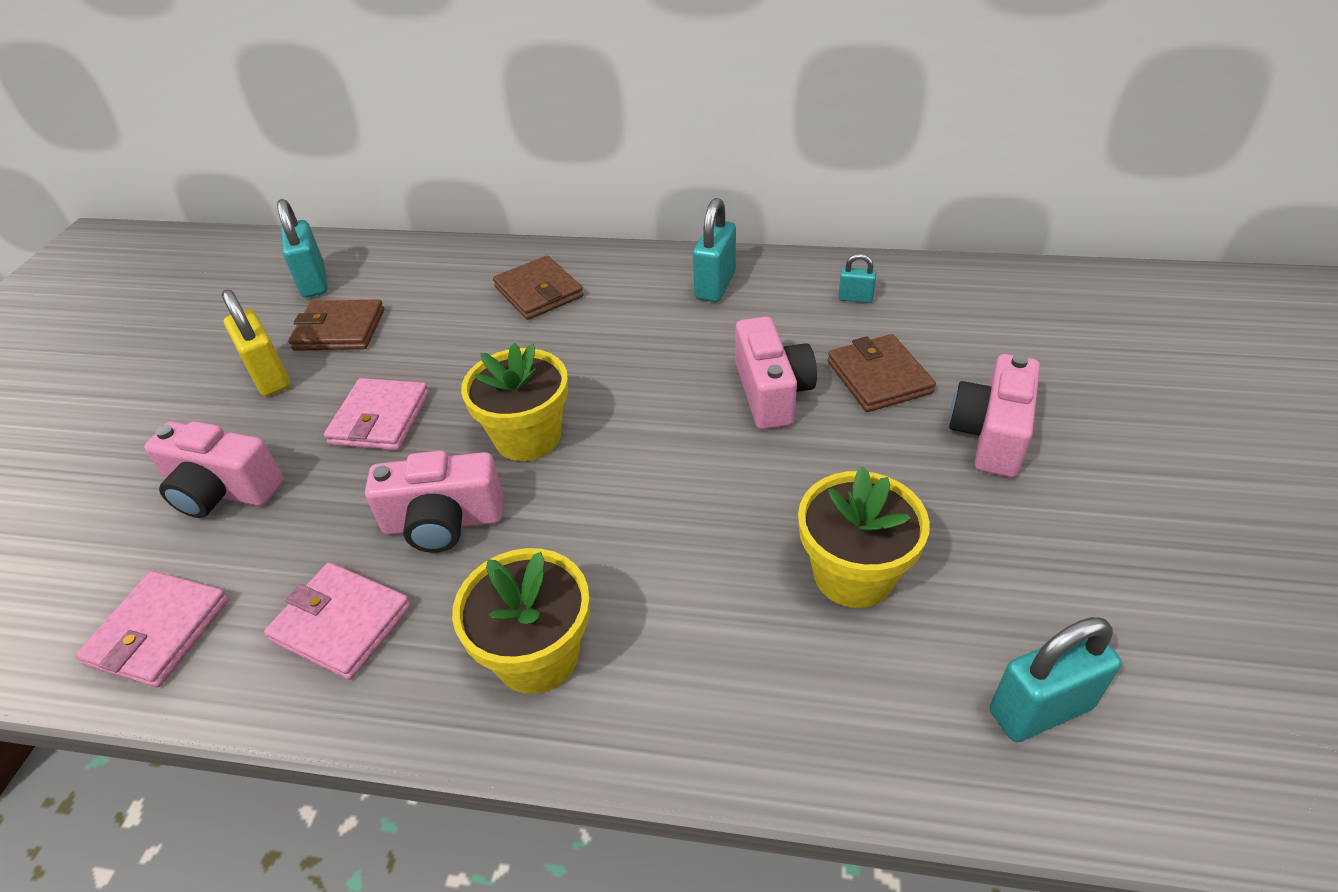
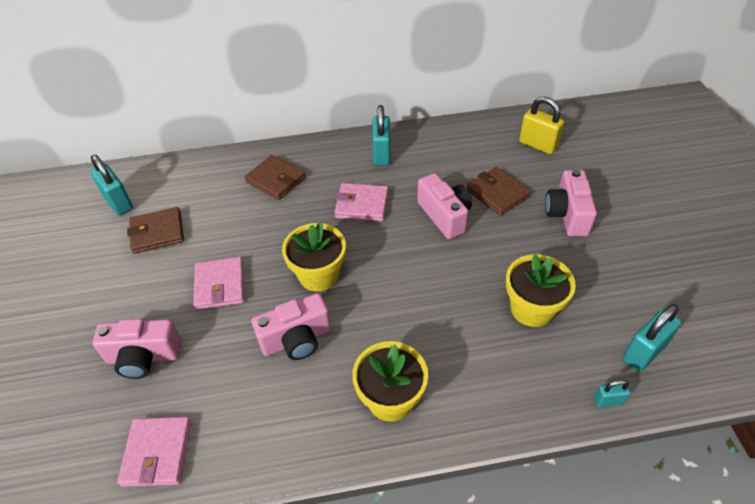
camera: 20 degrees left, 5 degrees up
yellow padlock [222,289,290,396] -> yellow padlock moved to [519,96,564,154]
pink wallet [264,563,411,680] -> pink wallet moved to [334,183,388,221]
turquoise padlock [838,254,877,303] -> turquoise padlock moved to [594,380,631,408]

